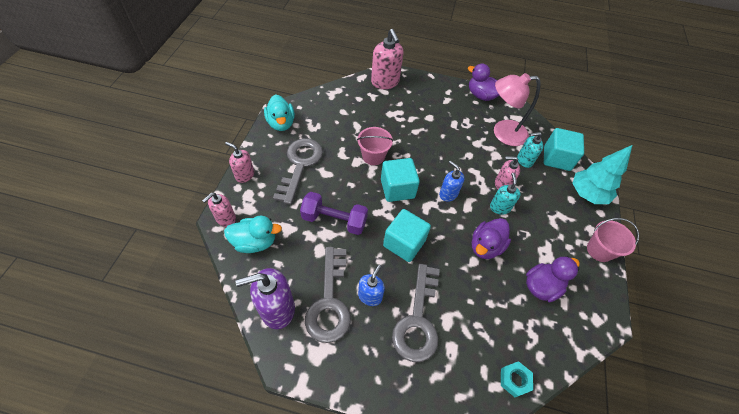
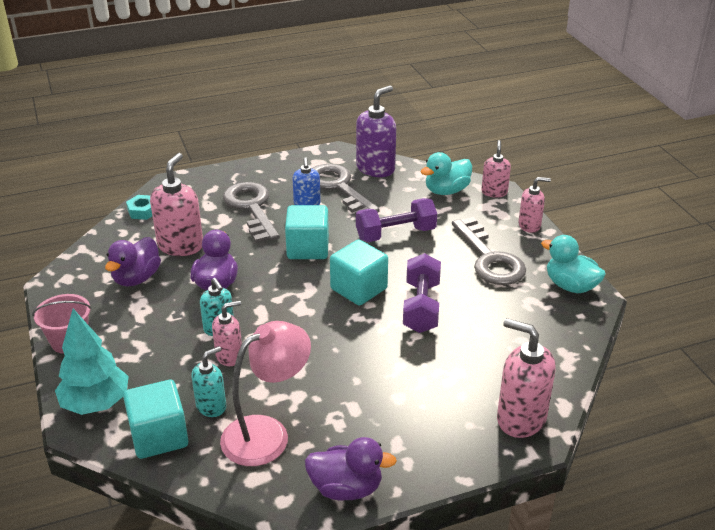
camera: 150 degrees right, 20 degrees down
pink bucket [357,127,393,165] -> purple dumbbell [403,253,441,333]
blue soap dispenser [439,161,465,202] -> none
none -> pink soap dispenser [150,153,203,256]

